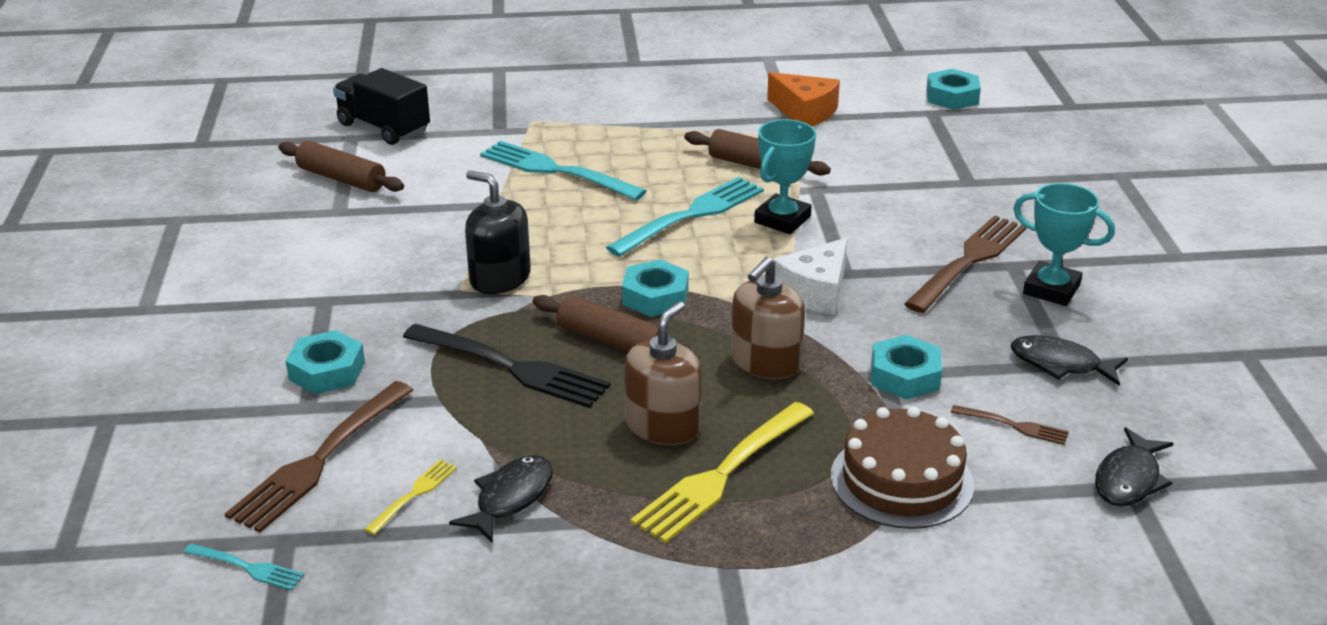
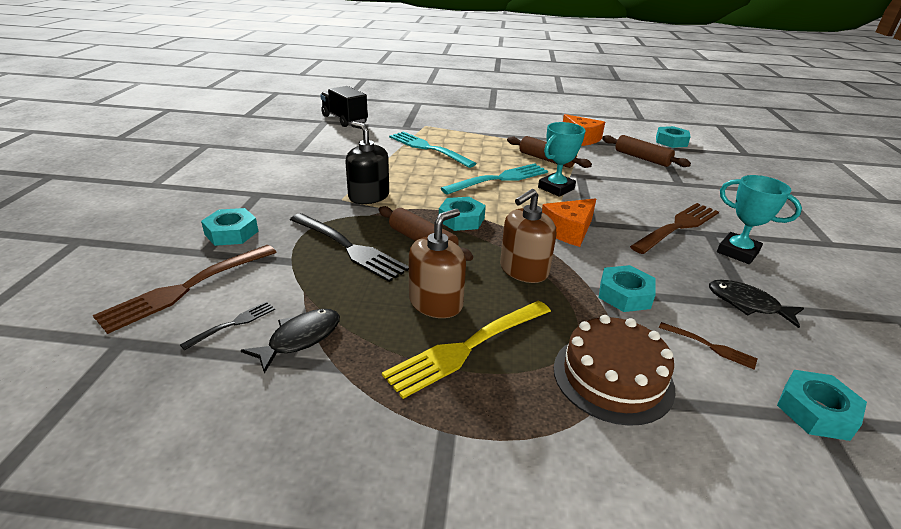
camera: 10 degrees right, 0 degrees up
turquoise fork [183,543,304,591] -> none
brown rolling pin [278,141,404,192] -> brown rolling pin moved to [602,135,691,167]
yellow fork [364,460,457,535] -> black fork [180,301,275,350]
white cheese [773,238,848,315] -> orange cheese [542,198,596,247]
black fish [1095,427,1174,507] -> turquoise nut [777,370,867,441]

